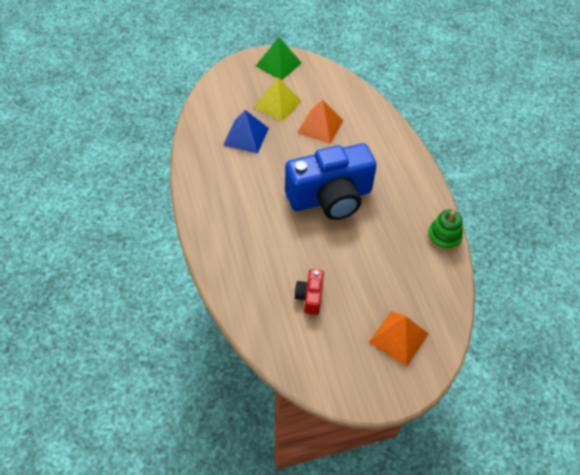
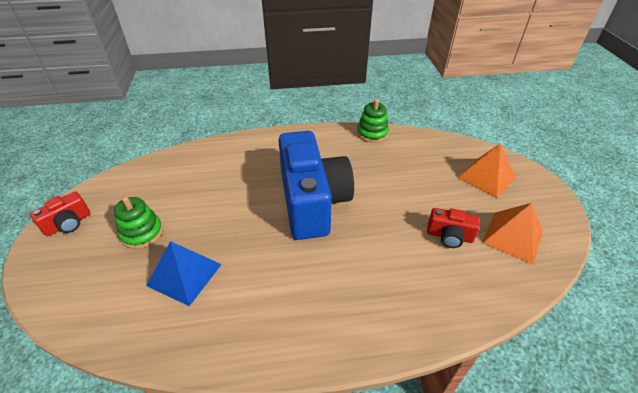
camera: 80 degrees left, 10 degrees down
yellow pyramid [254,77,301,122] -> green stacking toy [114,196,163,249]
green pyramid [256,37,302,81] -> red camera [30,191,91,236]
orange pyramid [297,100,343,144] -> orange pyramid moved to [482,203,543,264]

